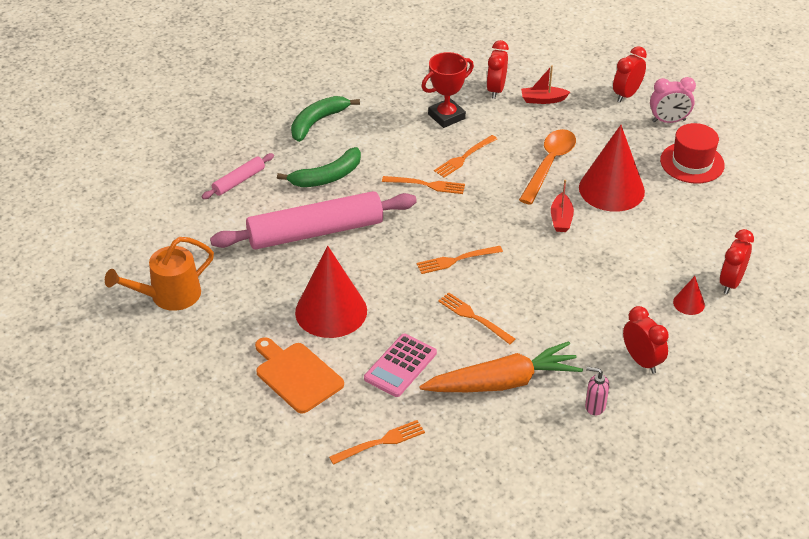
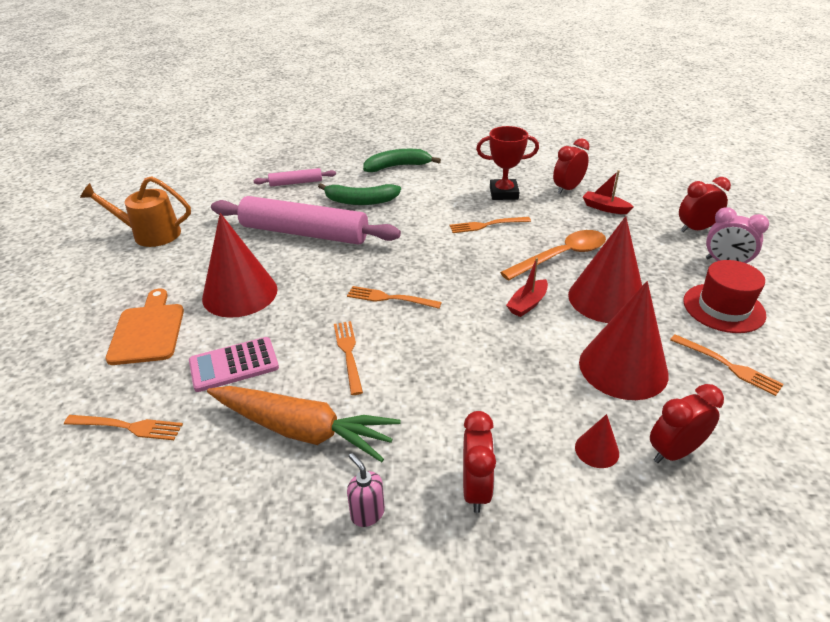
camera: 35 degrees right, 5 degrees down
orange fork [382,176,465,194] -> orange fork moved to [670,334,784,396]
none -> red cone [579,281,669,400]

